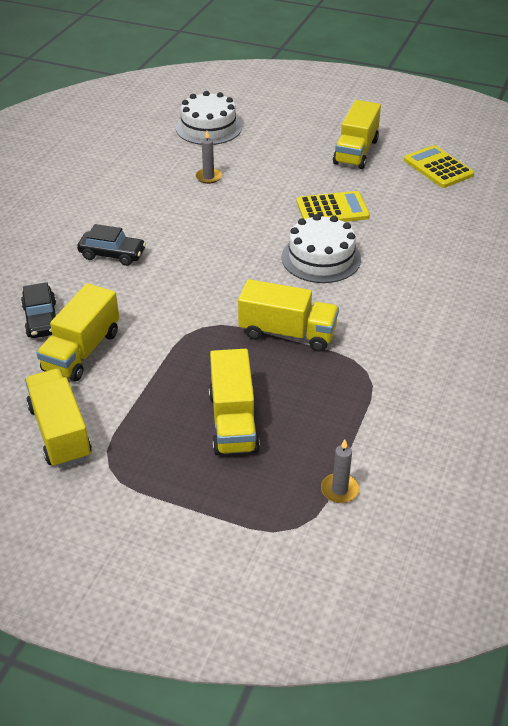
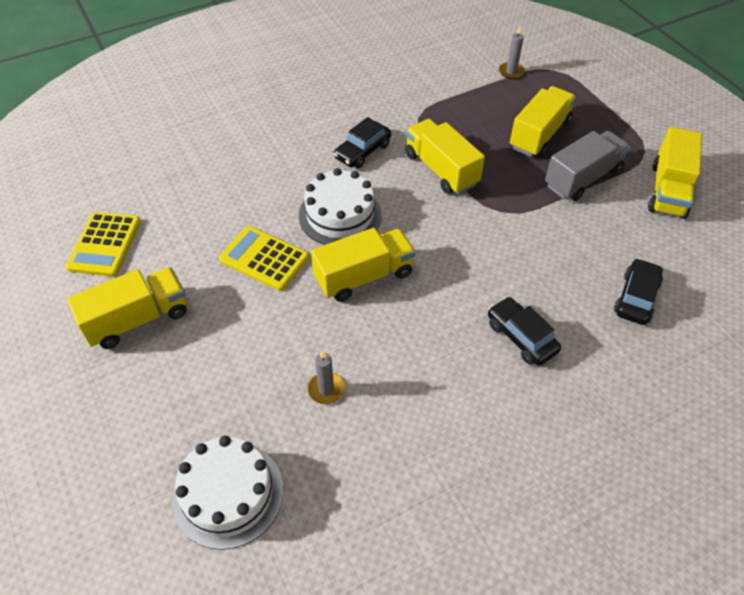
camera: 140 degrees left, 10 degrees up
yellow truck [36,283,119,381] -> yellow truck moved to [311,228,416,302]
none -> black car [333,117,391,168]
none -> grey truck [545,131,630,201]

